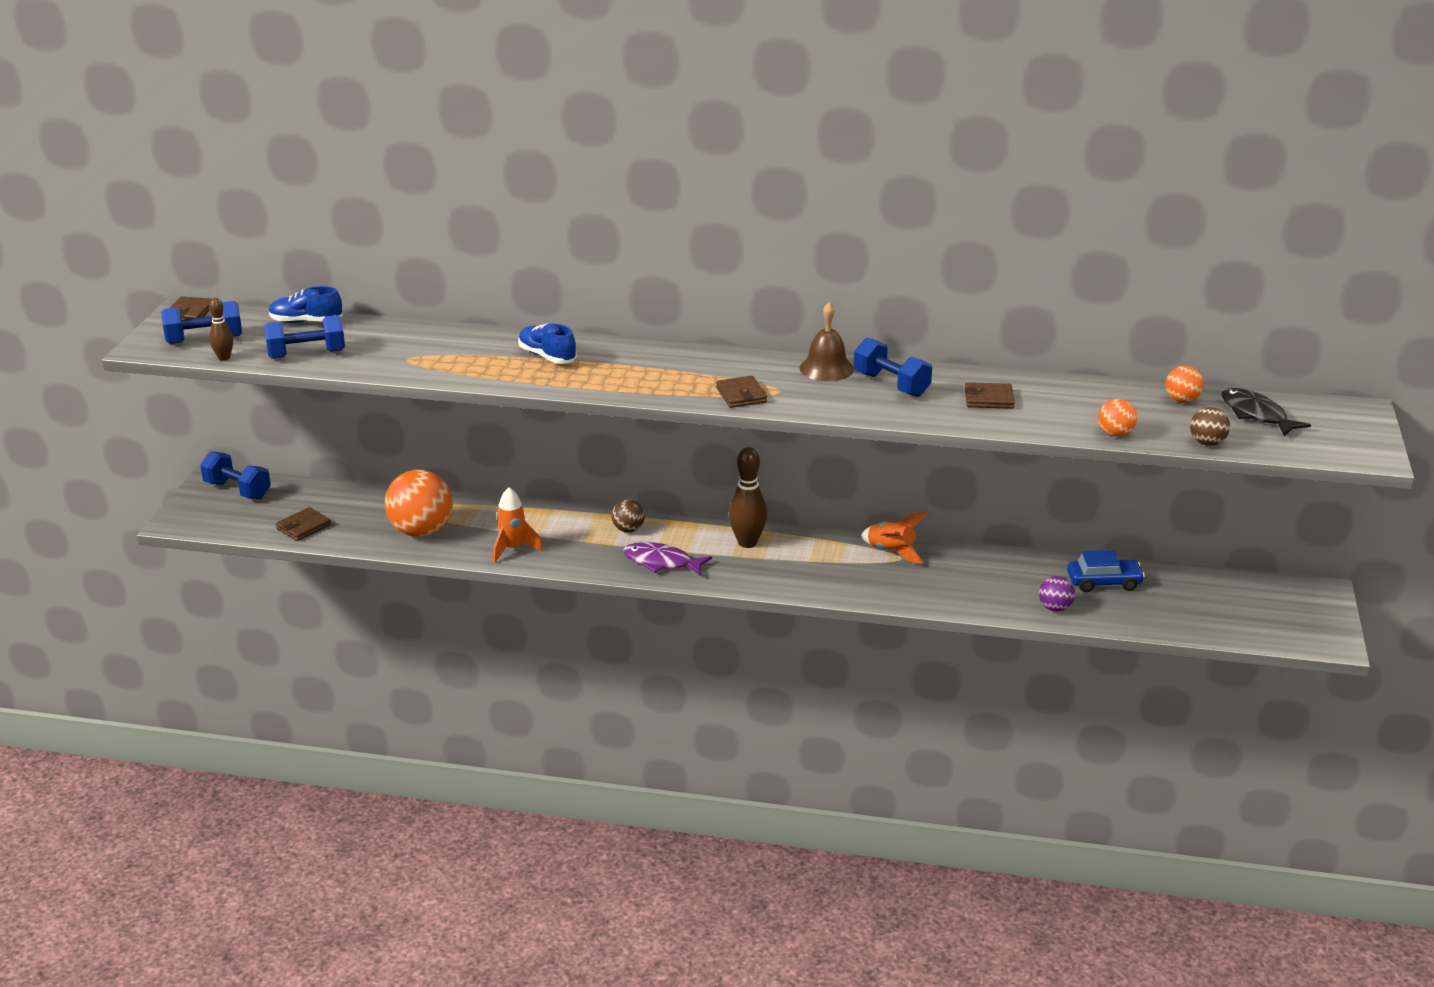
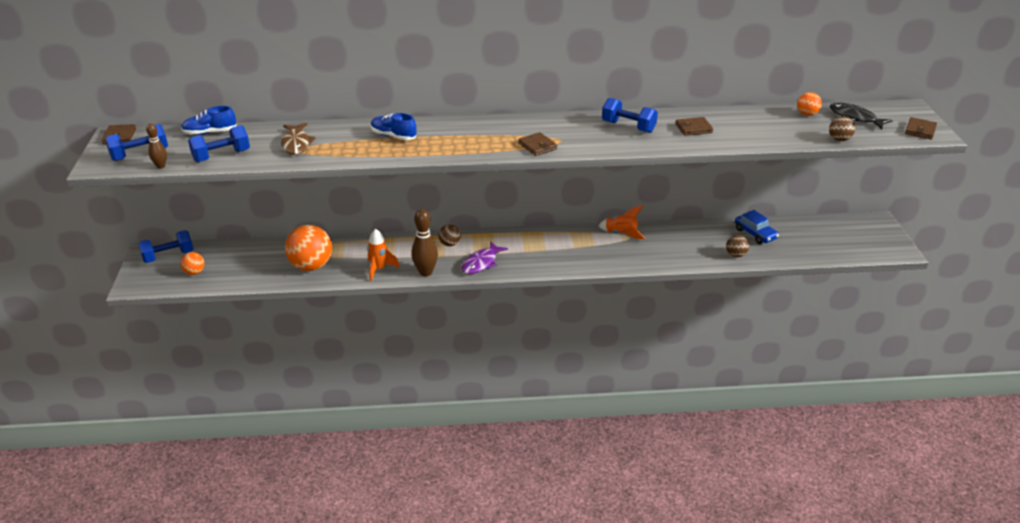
camera: 15 degrees left, 5 degrees up
blue dumbbell [200,451,271,499] -> blue dumbbell turned 45 degrees counterclockwise [138,230,193,263]
brown wallet [276,507,331,541] -> brown wallet moved to [905,117,937,140]
purple fish [623,542,712,576] -> purple fish turned 60 degrees counterclockwise [461,241,508,274]
brown bowling pin [729,447,767,548] -> brown bowling pin moved to [411,209,438,276]
brown bell [800,303,854,381] -> none
purple ball [1039,576,1075,612] -> brown ball [726,235,749,257]
blue car [1067,550,1145,592] -> blue car turned 75 degrees clockwise [735,210,779,244]
orange ball [1098,399,1137,437] -> orange ball moved to [180,252,204,275]
none -> brown fish [281,123,316,155]

